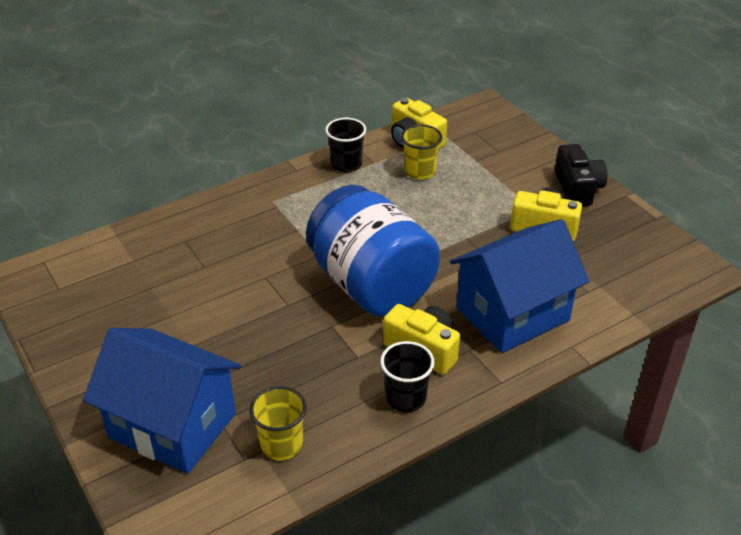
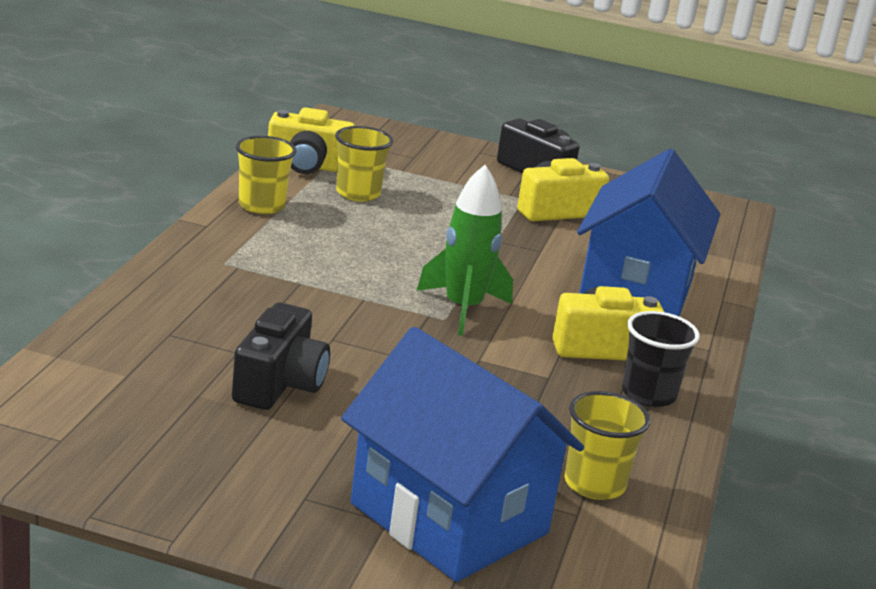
camera: 45 degrees left, 15 degrees down
blue house [83,328,241,474] -> blue house turned 60 degrees clockwise [341,327,584,582]
blue jar [306,185,440,317] -> green rocket [417,165,513,336]
black cup [325,118,366,172] -> yellow cup [236,136,297,214]
none -> black camera [232,302,330,410]

